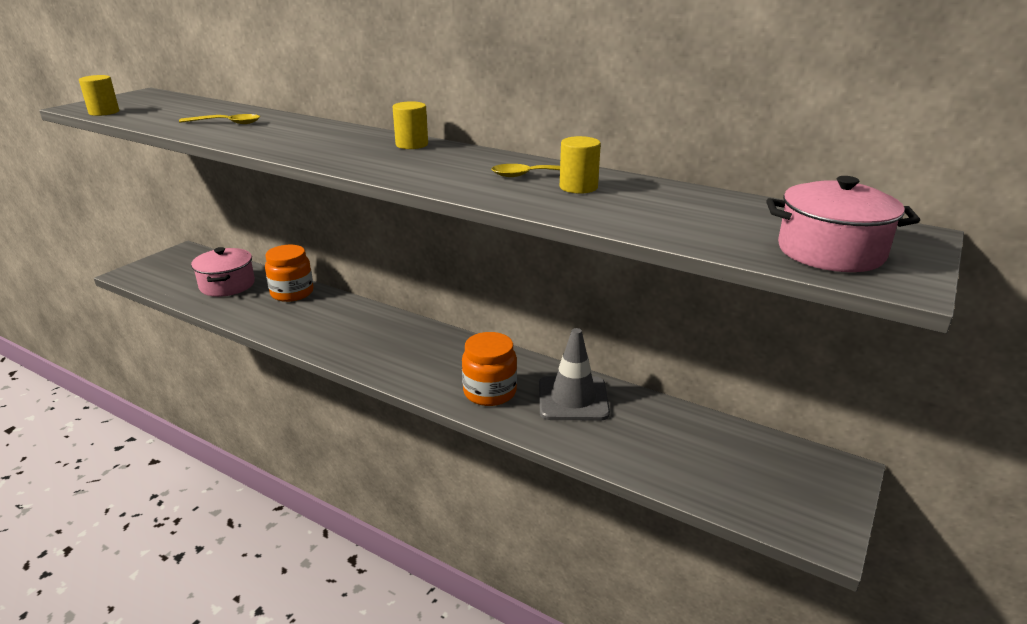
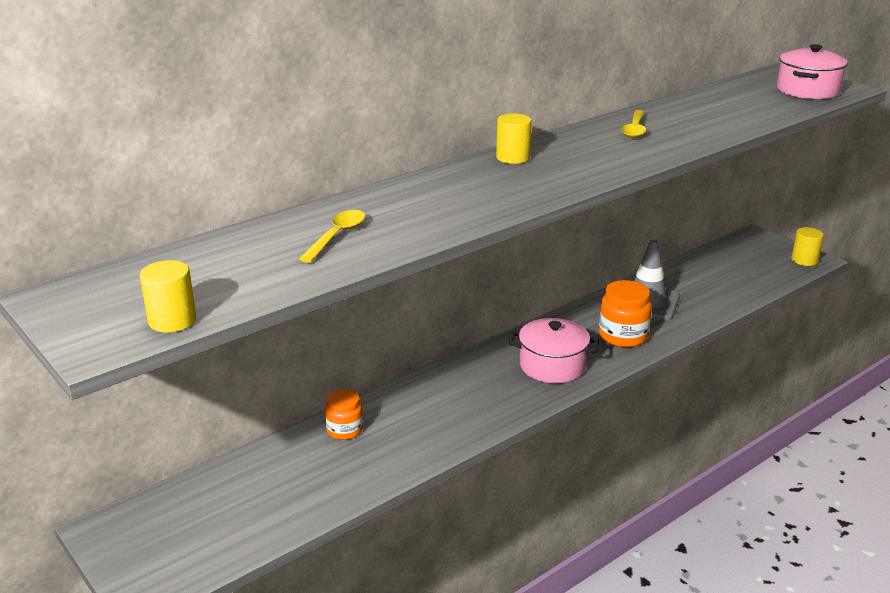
camera: 70 degrees left, 0 degrees up
pink pot [191,247,255,297] -> pink pot moved to [509,318,599,383]
orange jar [265,245,313,302] -> orange jar [325,389,363,440], size x0.65
yellow cylinder [560,136,601,194] -> yellow cylinder moved to [791,227,824,266]

